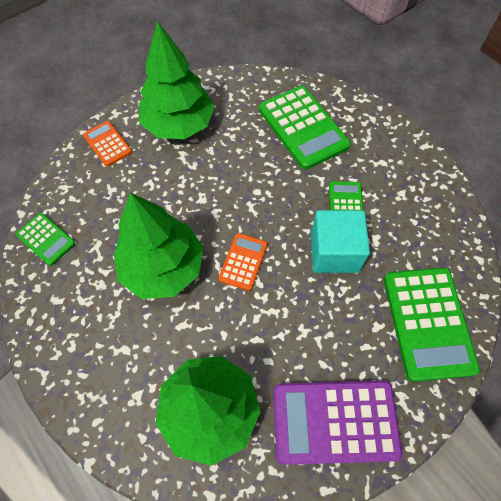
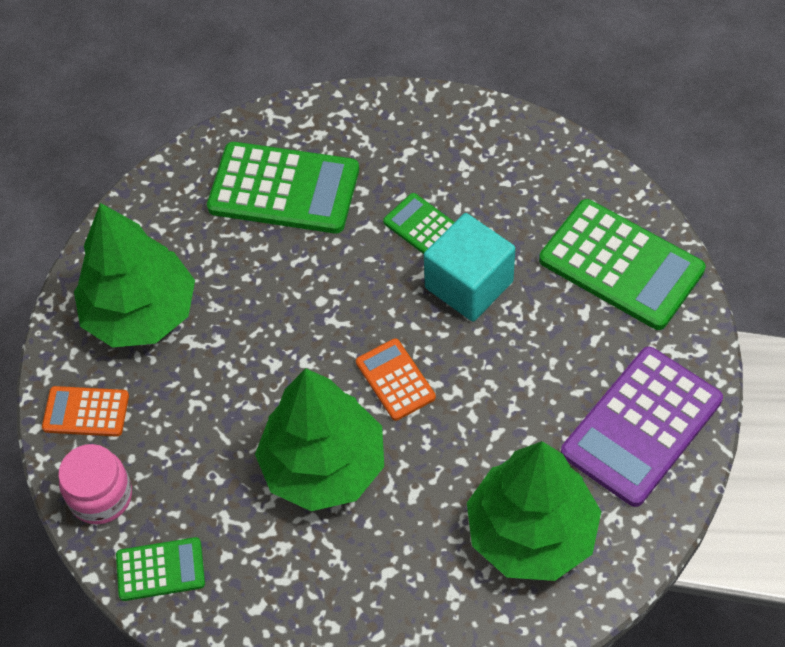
camera: 45 degrees left, 5 degrees down
none -> pink jar [58,444,132,524]

